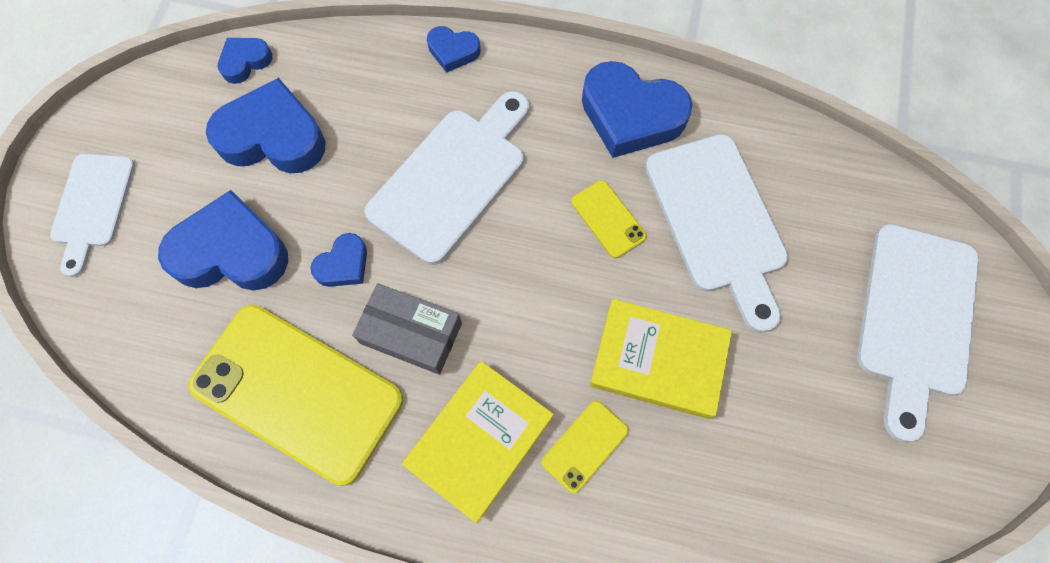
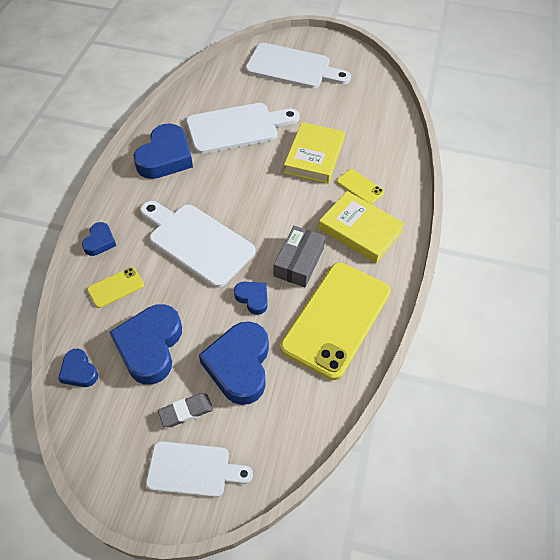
camera: 90 degrees left, 15 degrees down
yellow phone [571,180,647,258] -> yellow phone moved to [87,267,144,308]
none -> grey eraser [158,393,213,427]

